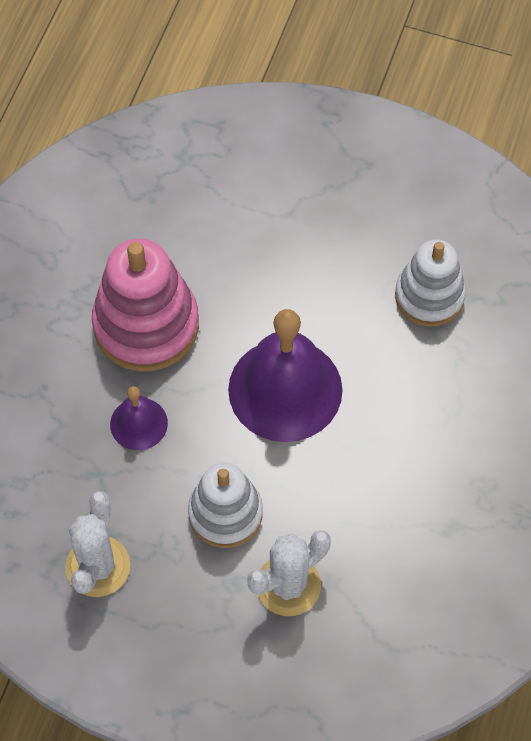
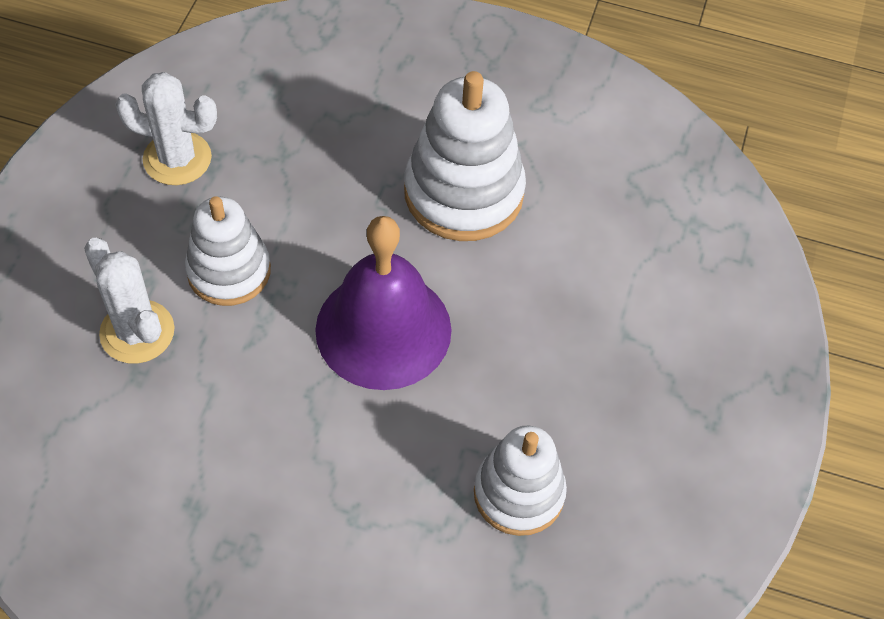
camera: 85 degrees right, 5 degrees down
pink stacking toy [92,239,199,371] -> white stacking toy [404,71,526,241]
purple bell [110,386,168,450] -> none

